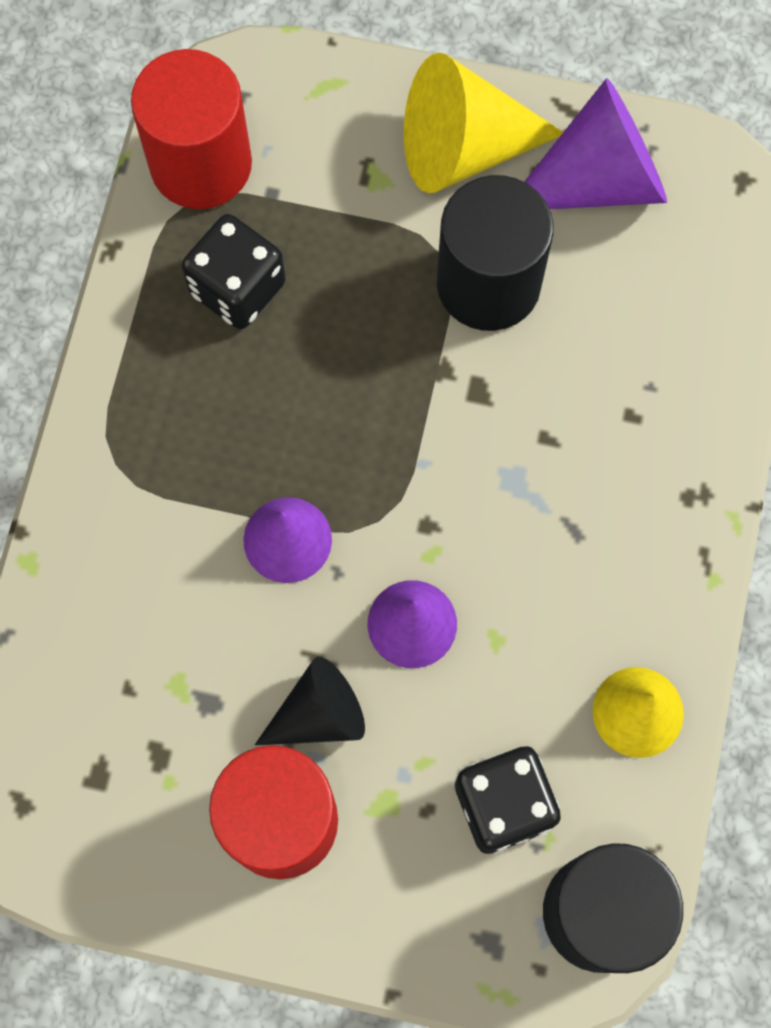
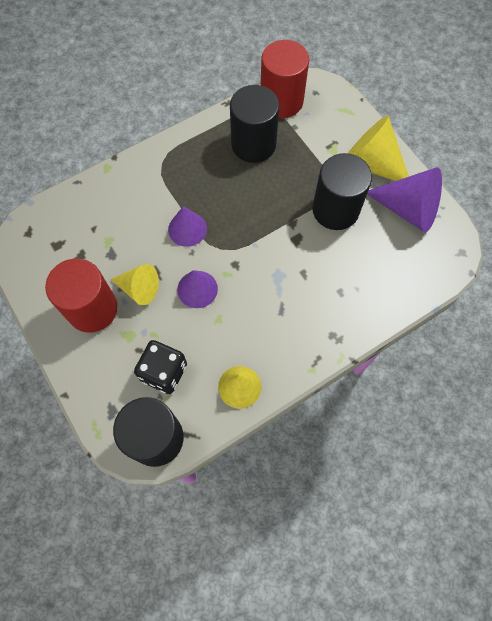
camera: 45 degrees right, 5 degrees down
black dice [182,214,286,329] -> black cylinder [230,85,279,163]
black cone [255,657,365,745] -> yellow cone [110,264,159,305]

